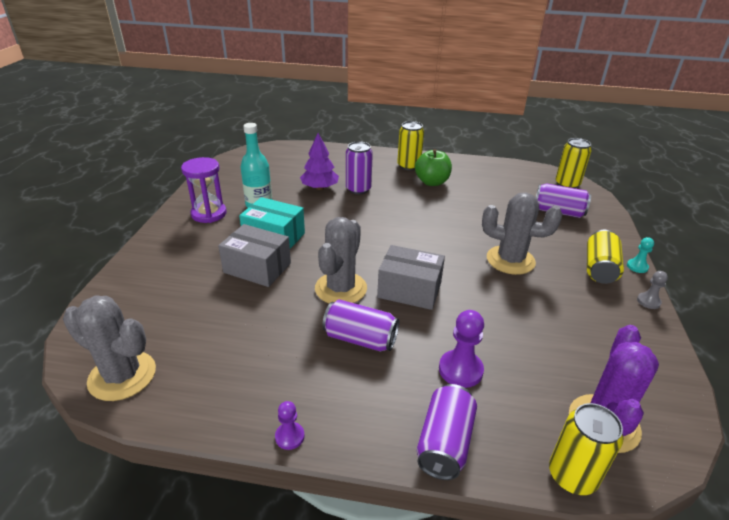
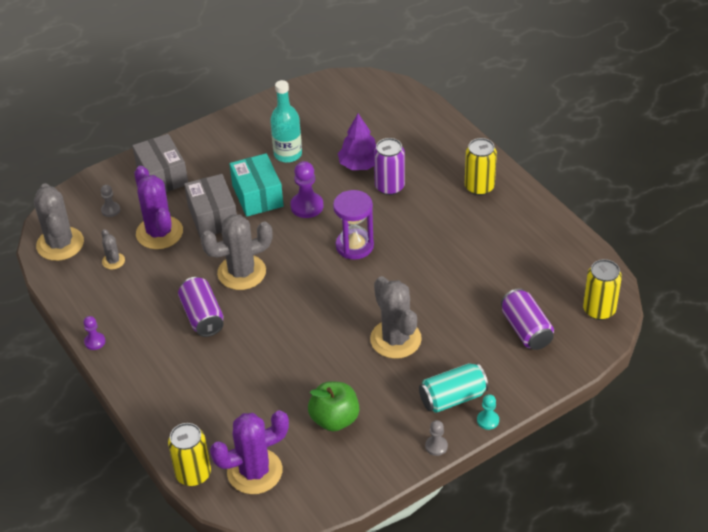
camera: 50 degrees right, 10 degrees up
purple hourglass [181,157,227,223] -> purple hourglass moved to [333,190,374,260]
grey box [377,245,445,310] -> grey box moved to [132,134,188,192]
green apple [415,149,452,186] -> green apple moved to [308,381,359,431]
purple can [416,384,477,480] -> none
purple pawn [439,310,484,388] -> purple pawn moved to [290,161,323,218]
yellow can [587,230,624,284] -> turquoise can [419,363,488,413]
none -> grey pawn [101,185,120,217]
none -> grey cactus [102,229,125,269]
none -> purple cactus [134,166,183,249]

